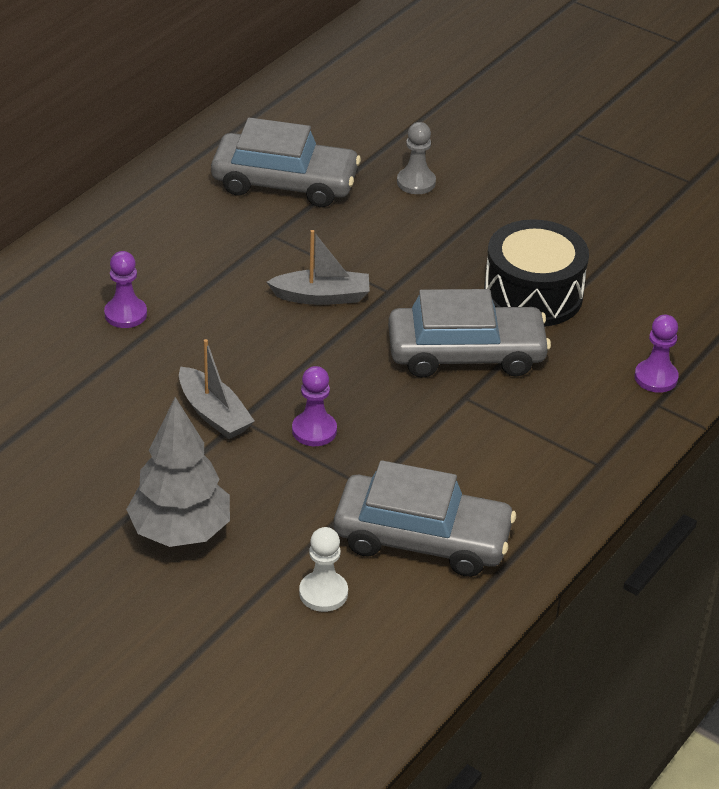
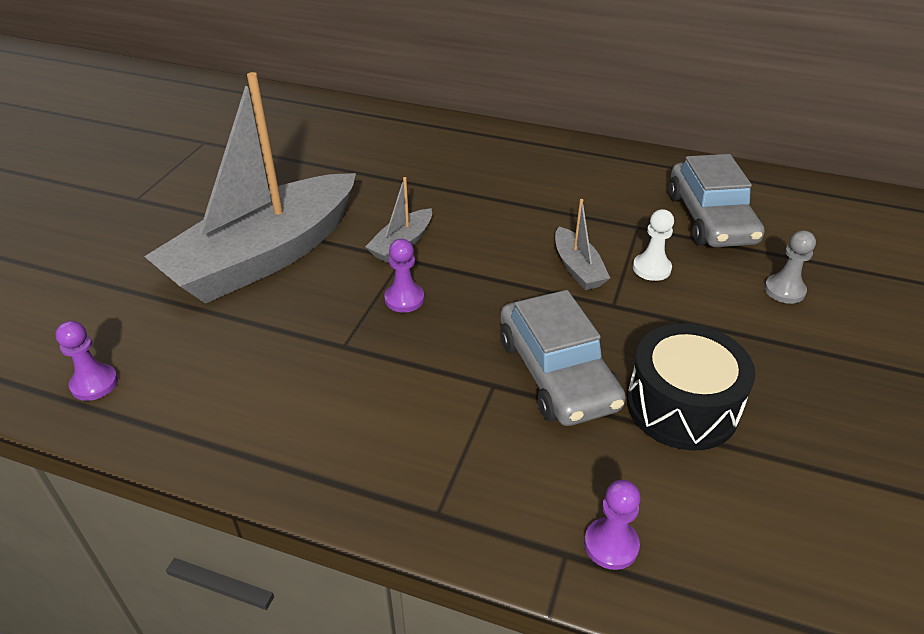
camera: 75 degrees right, 0 degrees up
purple pawn [104,251,147,328] -> purple pawn moved to [56,321,118,401]
grey tree [126,397,230,547] -> grey boat [144,72,356,304]
white pawn [299,527,348,612] -> white pawn moved to [633,209,674,281]
grey car [334,460,516,577] -> none

